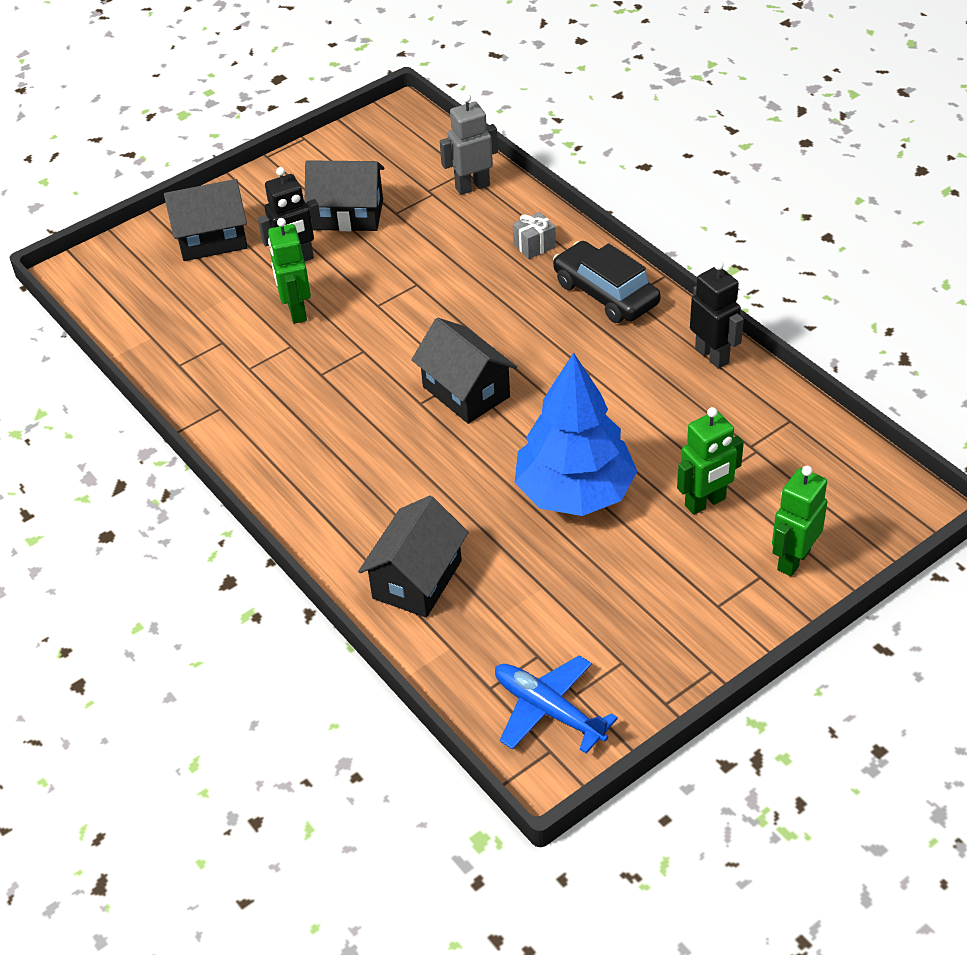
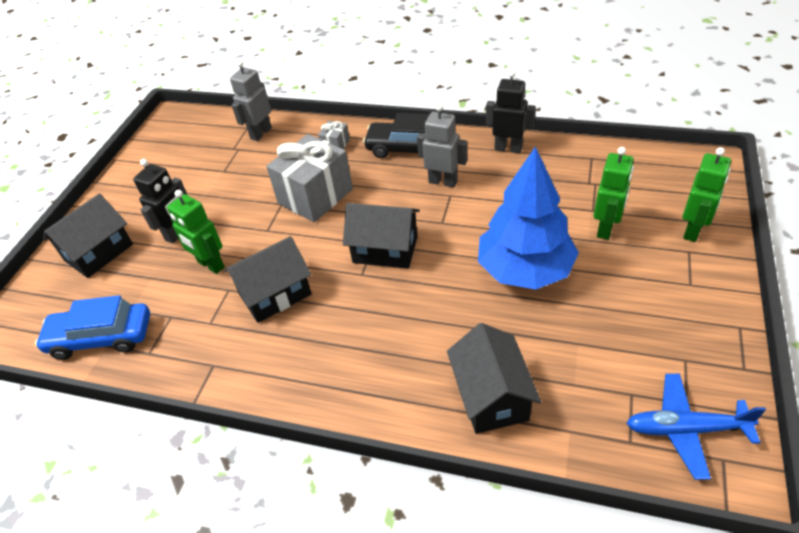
camera: 35 degrees left, 0 degrees up
black house [305,160,384,231] -> black house moved to [224,236,312,323]
green robot [772,466,828,577] -> green robot turned 150 degrees counterclockwise [682,147,731,242]
none -> blue car [35,295,150,360]
none -> grey gift [266,134,353,222]
none -> grey robot [417,104,467,188]

